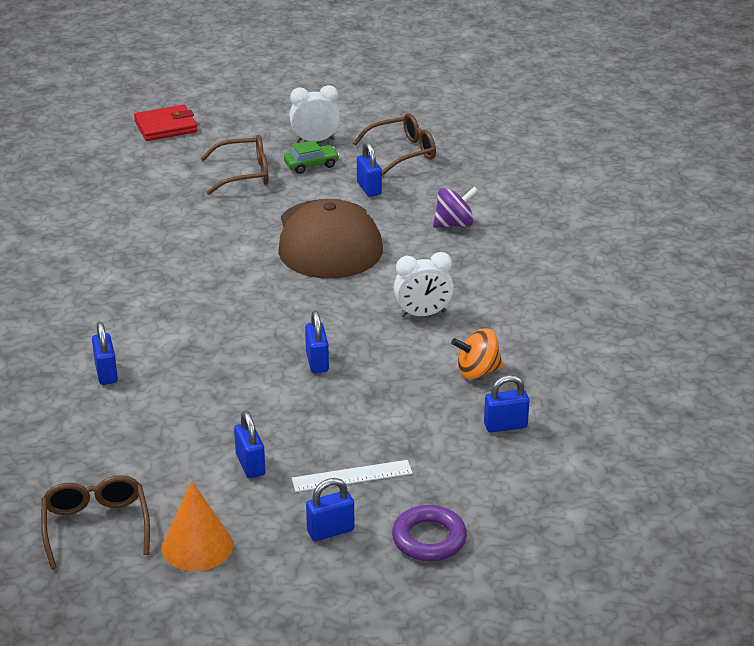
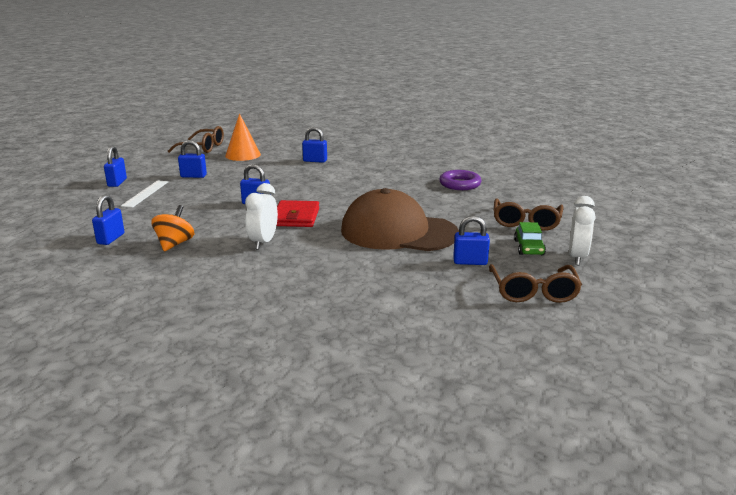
camera: 115 degrees right, 10 degrees down
red wallet [134,105,197,141] -> red wallet moved to [277,200,319,227]
orange cone [162,481,233,571] -> orange cone moved to [225,113,261,161]
purple ring [392,505,467,561] -> purple ring moved to [439,170,481,190]
purple spinning top [433,186,478,228] -> none

